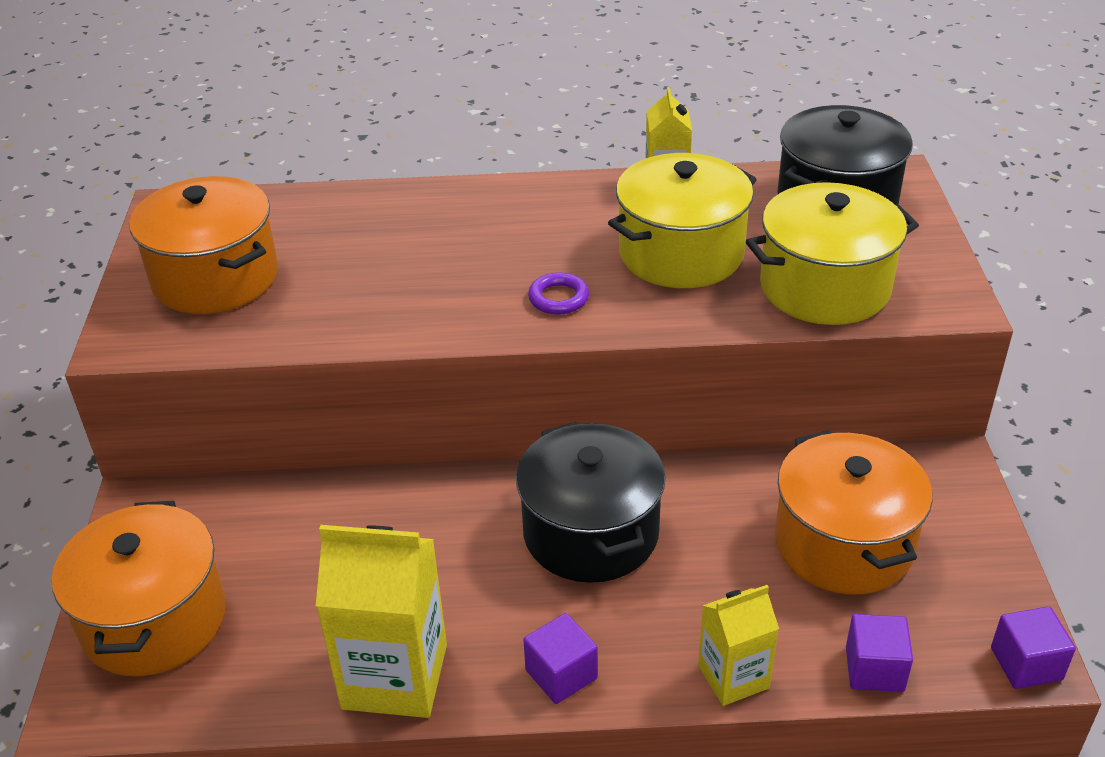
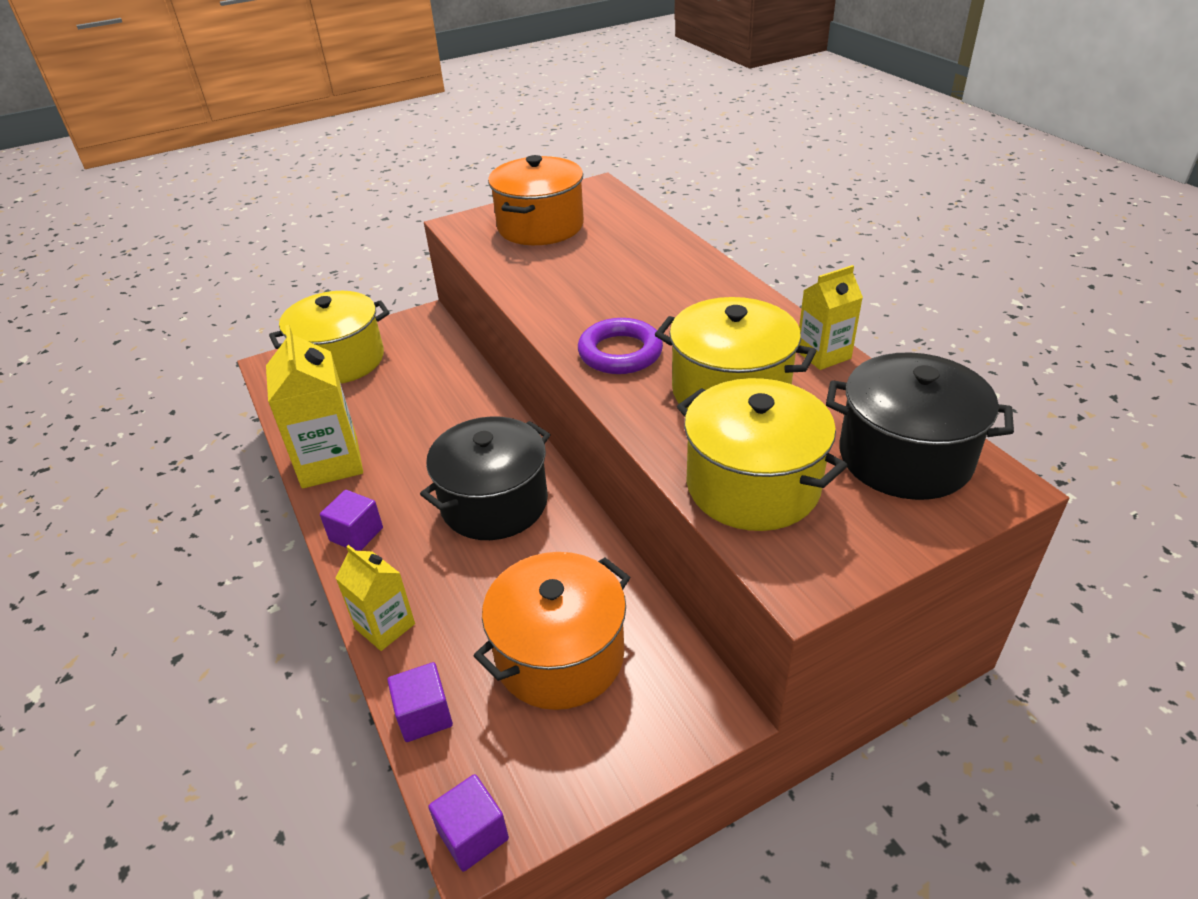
camera: 65 degrees right, 0 degrees up
orange pot [52,501,226,676] -> yellow pot [269,291,390,384]
purple ring [528,272,589,314] -> purple ring [578,318,663,374], size x1.67

